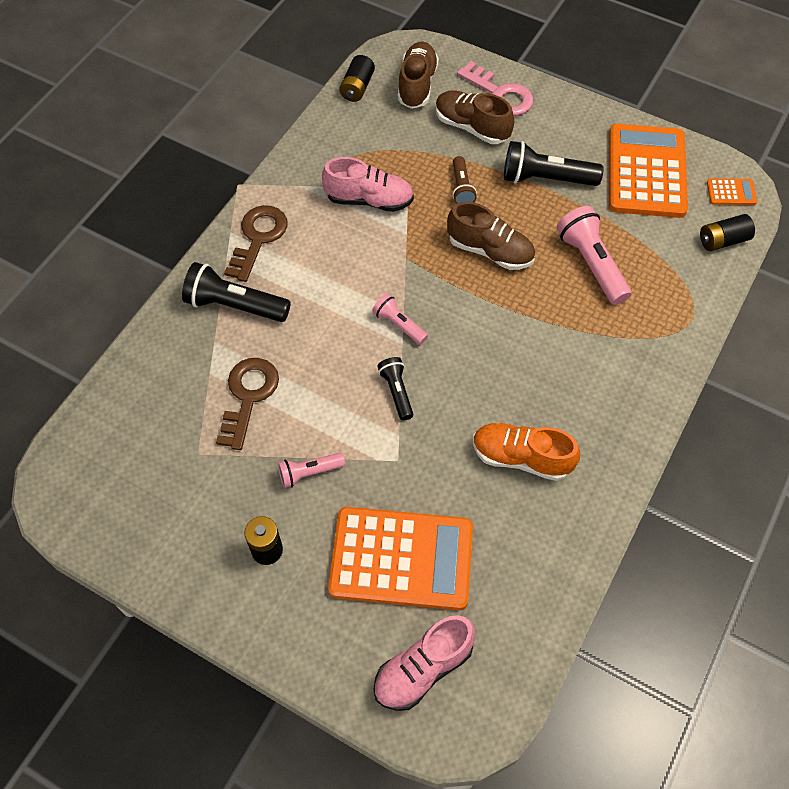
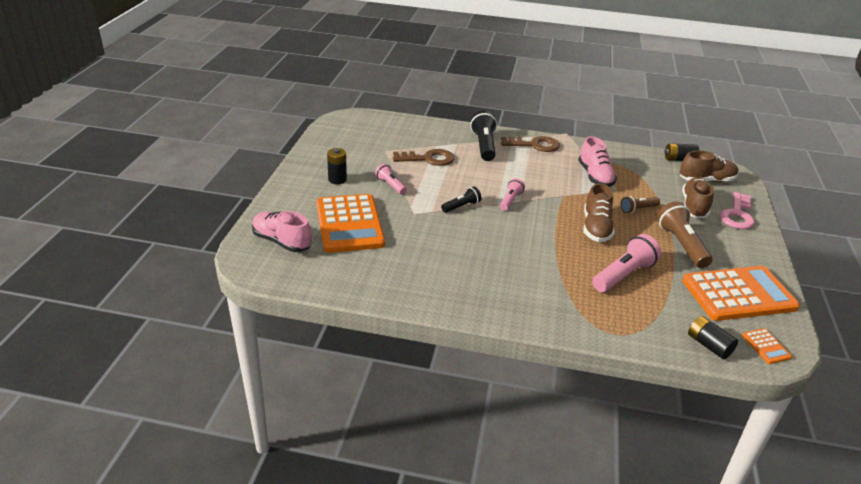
camera: 70 degrees right, 25 degrees down
orange shoe [473,423,580,481] -> none
black flashlight [504,141,604,186] -> brown flashlight [657,201,712,268]

